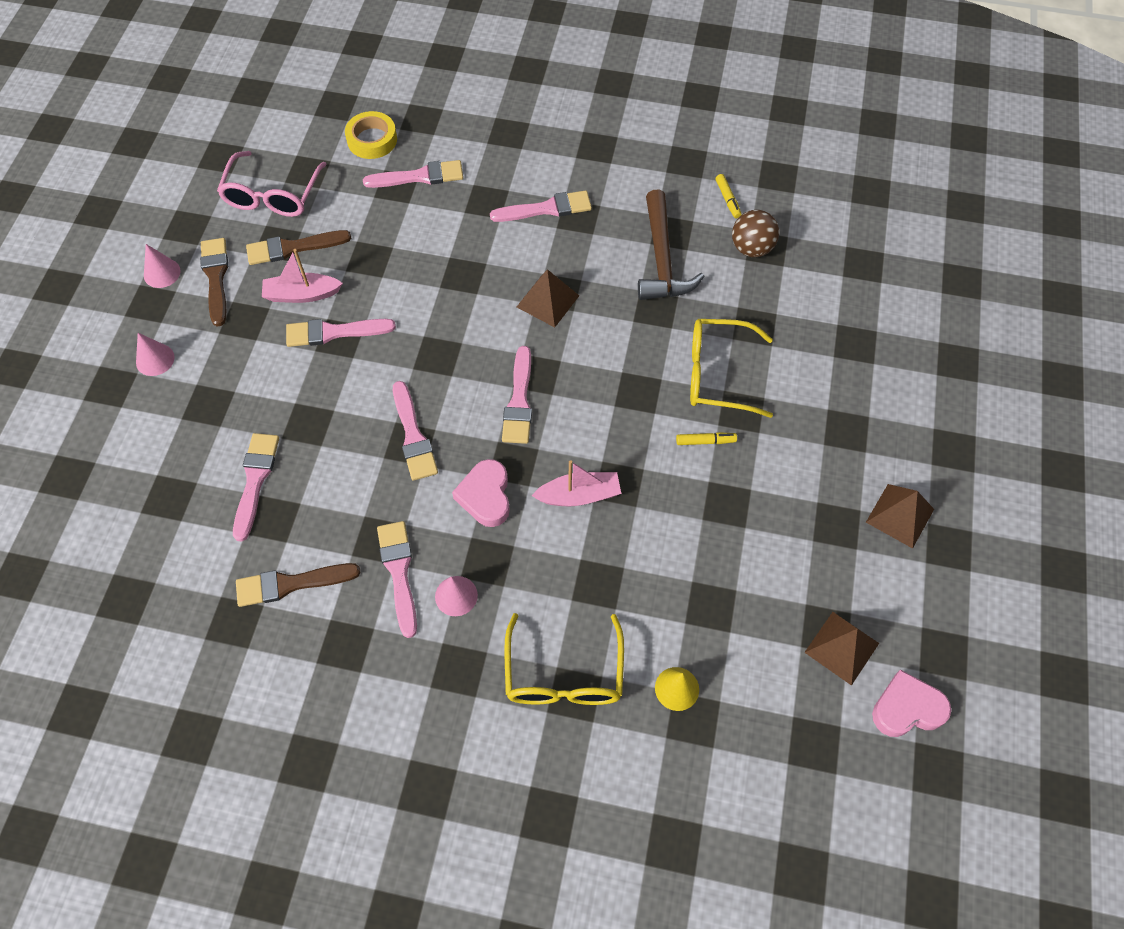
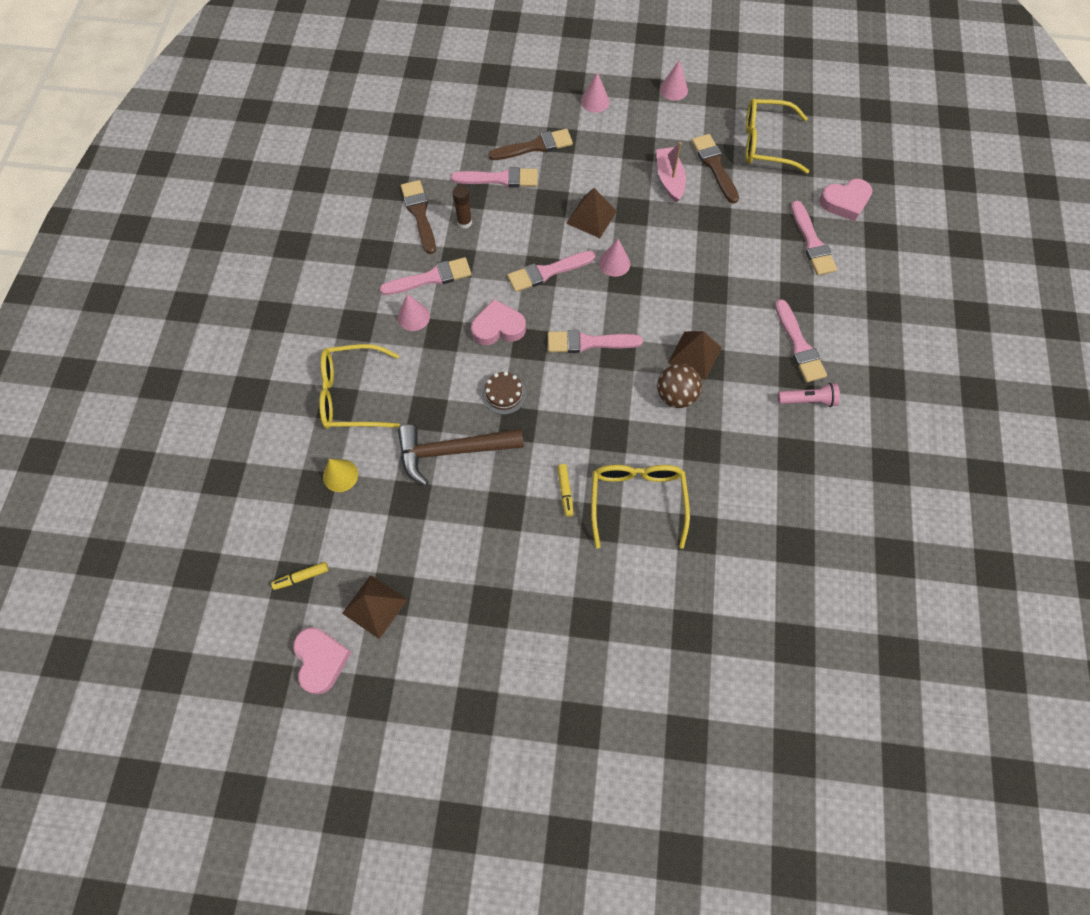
camera: 85 degrees right, 5 degrees up
brown brush [200,238,228,326] -> brown brush moved to [488,129,573,160]
pink glasses [217,151,326,217] -> yellow glasses [746,98,809,174]
pink brush [286,319,396,347] -> none
yellow tape [345,111,397,159] -> pink heart [819,179,873,221]
pink boat [532,460,621,506] -> brown cake [482,371,527,415]
brown hammer [638,189,705,300] -> brown hammer moved to [398,425,524,486]
yellow marker [716,174,742,218] -> yellow marker moved to [271,562,329,590]
brown ball [732,210,779,257] -> brown ball moved to [657,364,702,408]
brown pyramid [866,484,934,549] -> brown pyramid moved to [566,188,617,238]
none -> brown glue stick [452,185,472,229]
none -> pink cone [599,239,630,277]
none -> pink flashlight [778,383,840,407]

